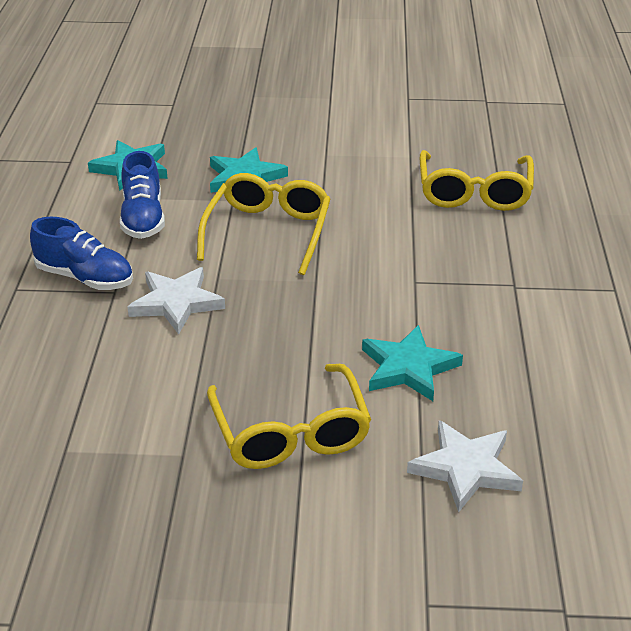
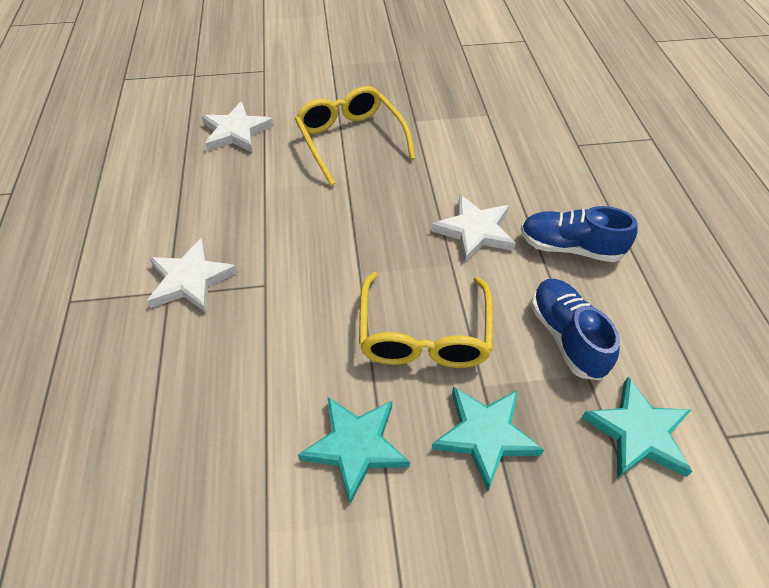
camera: 170 degrees right, 15 degrees up
turquoise star [362,325,463,401] -> turquoise star moved to [298,397,410,504]
yellow glasses [420,150,534,211] -> none
none -> white star [147,238,238,313]

